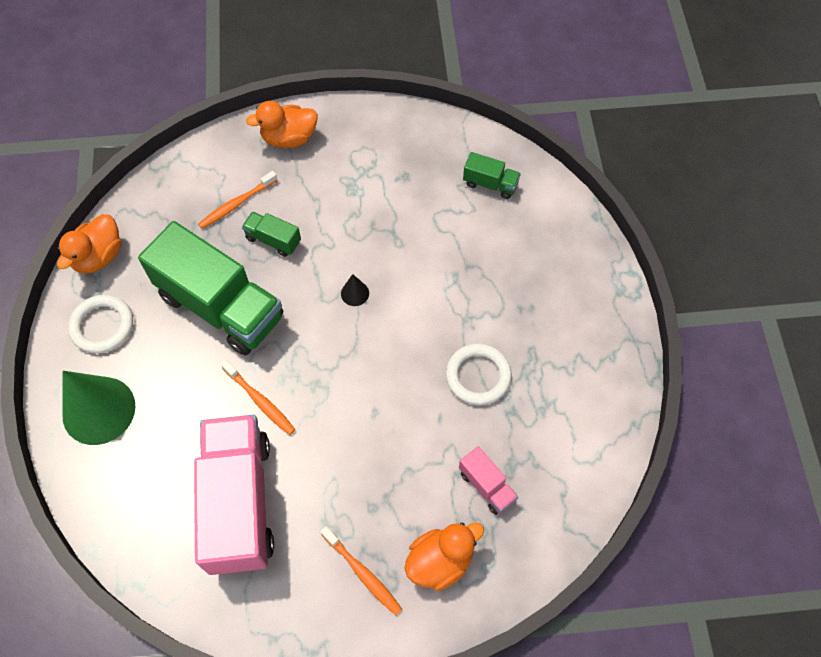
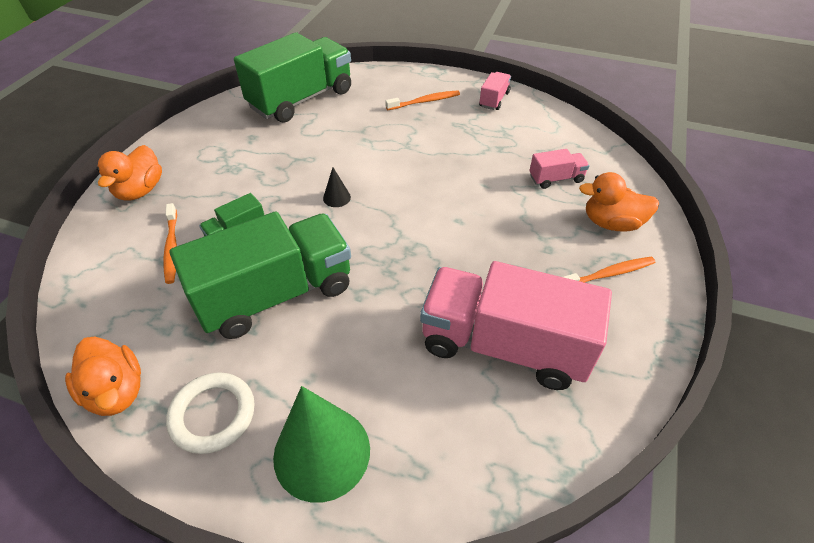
camera: 65 degrees left, 15 degrees down
orange toothbrush [221,360,295,435] -> orange toothbrush moved to [385,90,460,110]
orange duck [404,522,484,591] -> orange duck turned 75 degrees counterclockwise [579,172,659,231]
white ring [446,344,512,405] -> none
green truck [463,152,521,199] -> green truck [234,32,351,123], size x2.31
none -> pink truck [479,72,511,110]

